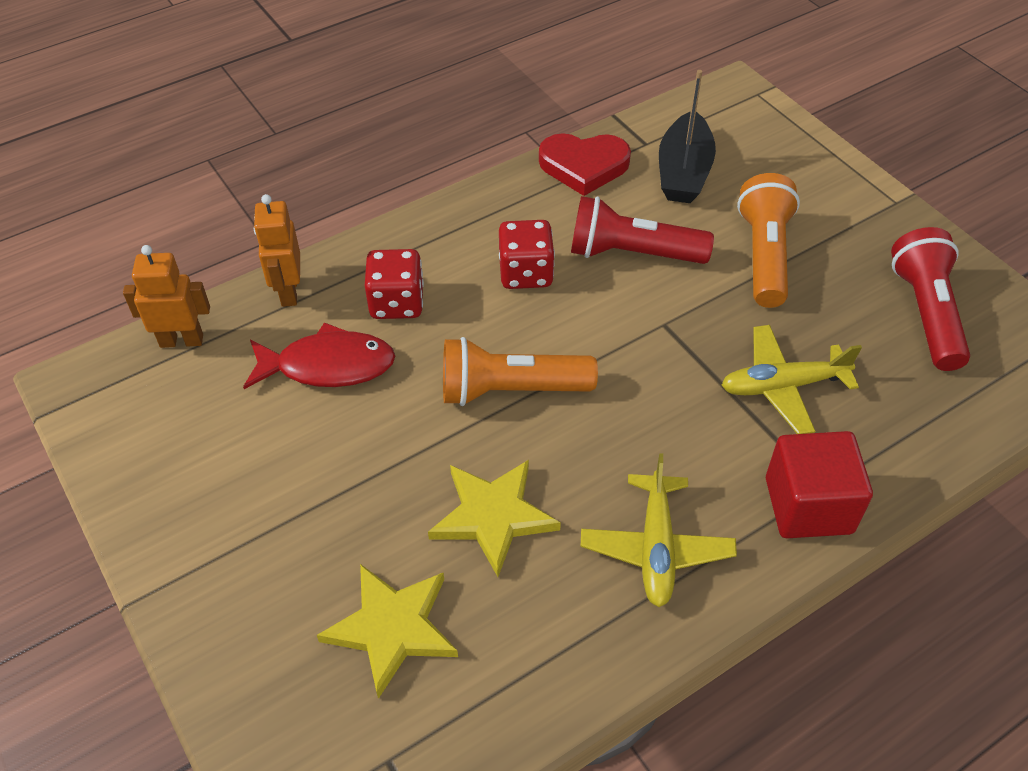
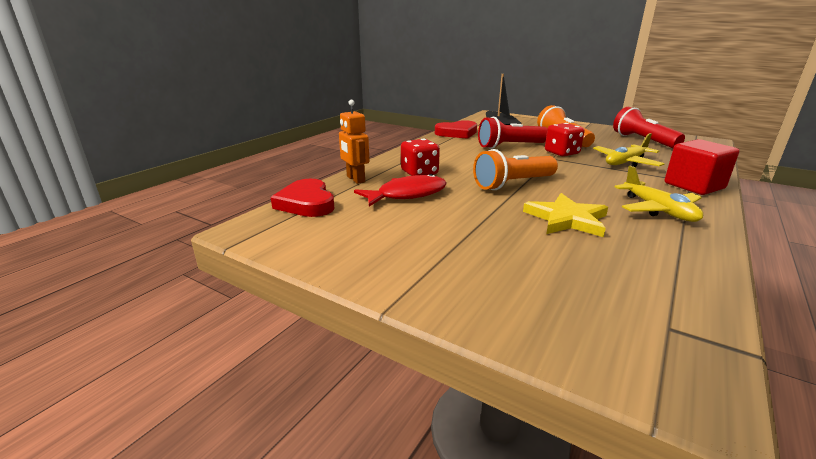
camera: 25 degrees left, 25 degrees down
orange robot [123,245,210,348] -> red heart [271,179,335,217]
yellow star [317,564,458,699] -> none
red dice [499,220,555,289] -> red dice moved to [545,123,585,156]

